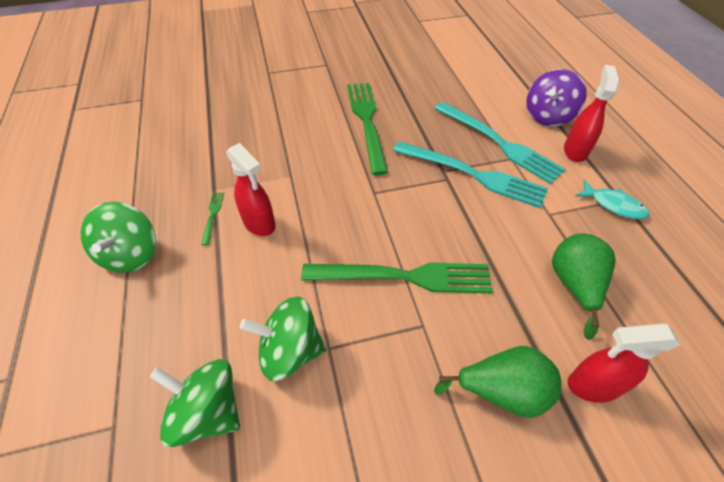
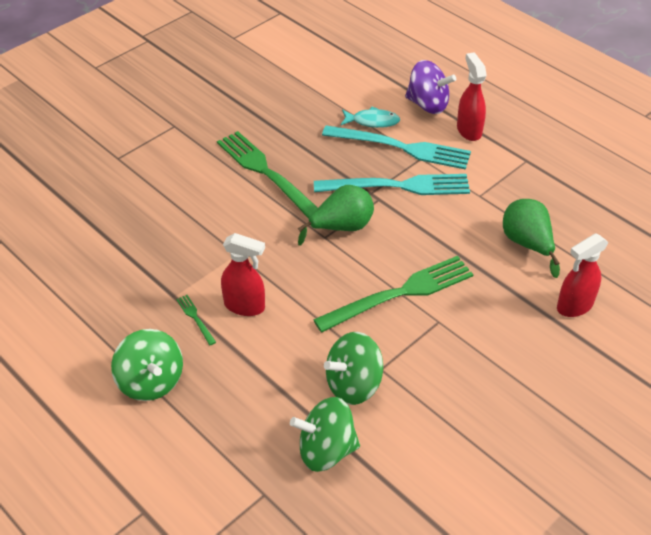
camera: 30 degrees left, 5 degrees down
green pear [434,346,562,418] -> green pear moved to [297,185,374,246]
purple spinning top [526,69,587,126] -> purple spinning top turned 75 degrees counterclockwise [405,60,456,114]
turquoise fish [576,180,649,219] -> turquoise fish moved to [341,107,400,128]

